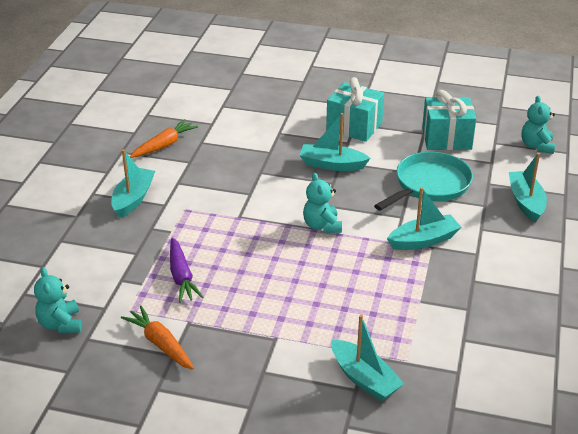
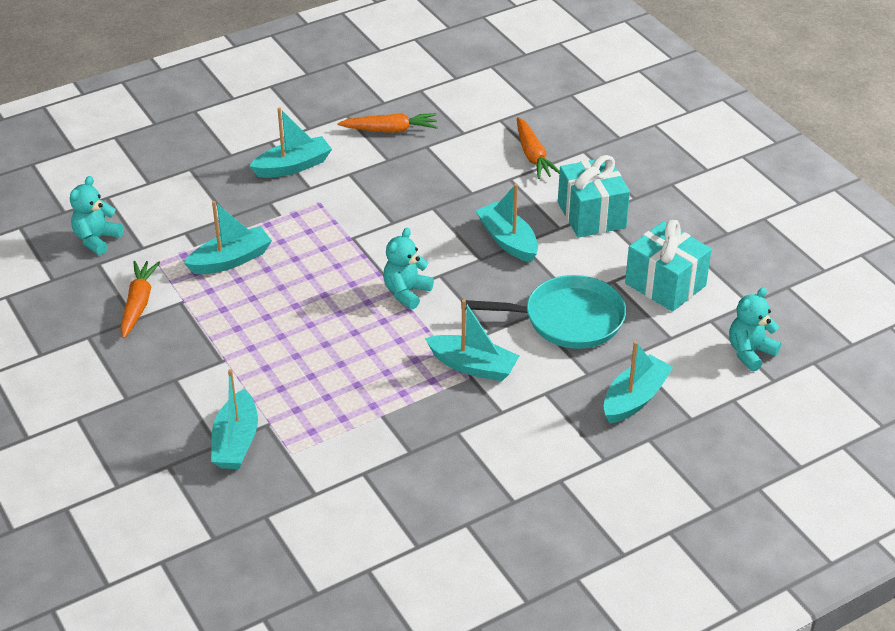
camera: 45 degrees right, 5 degrees up
purple carrot [170,238,204,303] -> turquoise boat [184,201,272,274]
none -> orange carrot [517,117,560,179]

